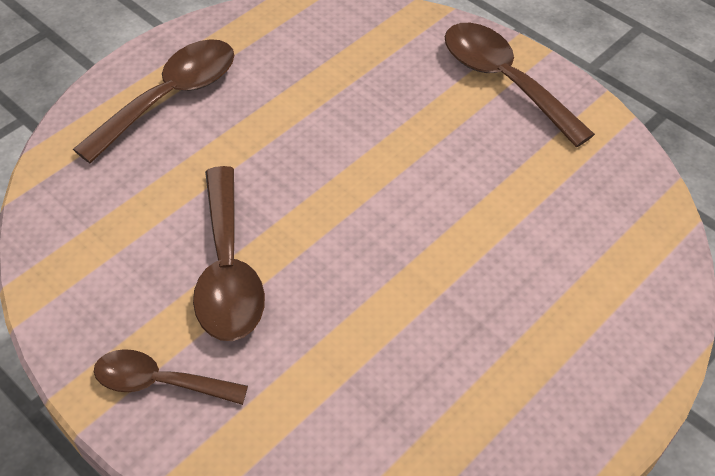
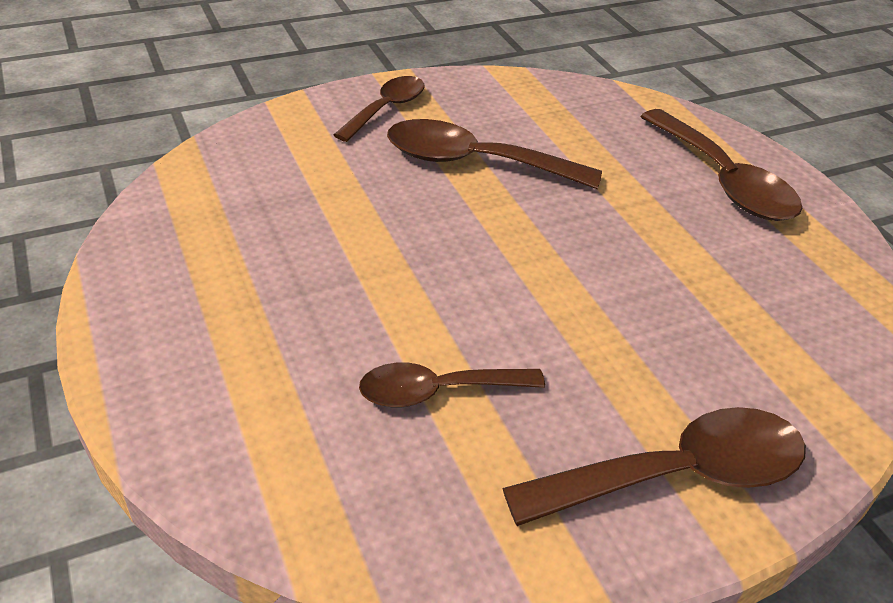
camera: 110 degrees right, 10 degrees down
none -> brown spoon [359,363,545,407]

